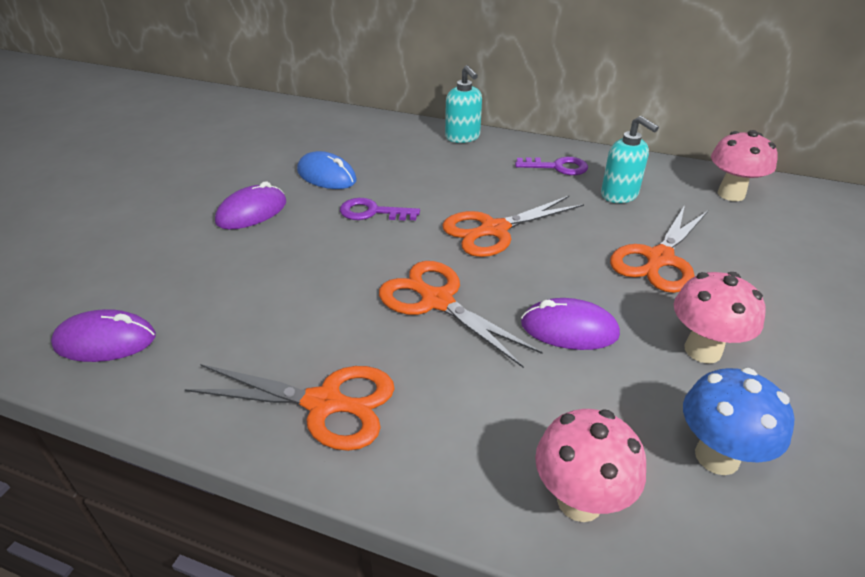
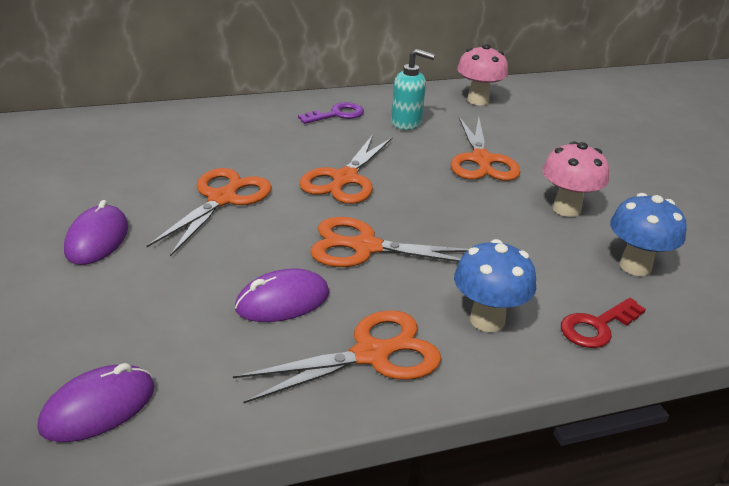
camera: 40 degrees left, 5 degrees down
blue mouse [297,151,357,189] -> none
purple key [340,198,420,220] -> orange scissors [147,168,272,257]
turquoise soap dispenser [445,65,482,143] -> none
purple mouse [521,298,620,350] -> purple mouse moved to [235,268,329,322]
pink mushroom [535,409,646,522] -> red key [561,298,646,348]
none -> blue mushroom [454,239,536,332]

